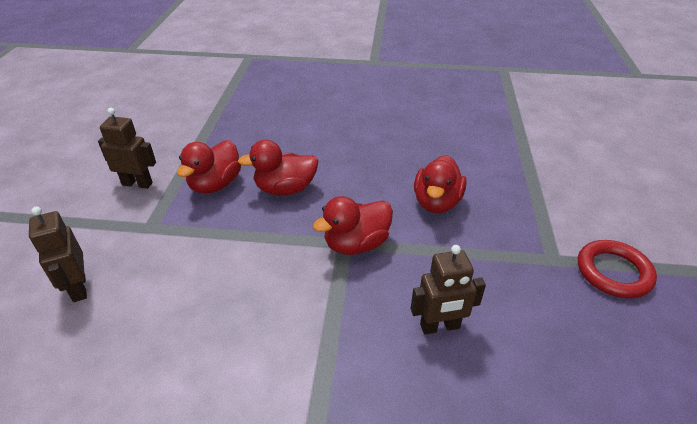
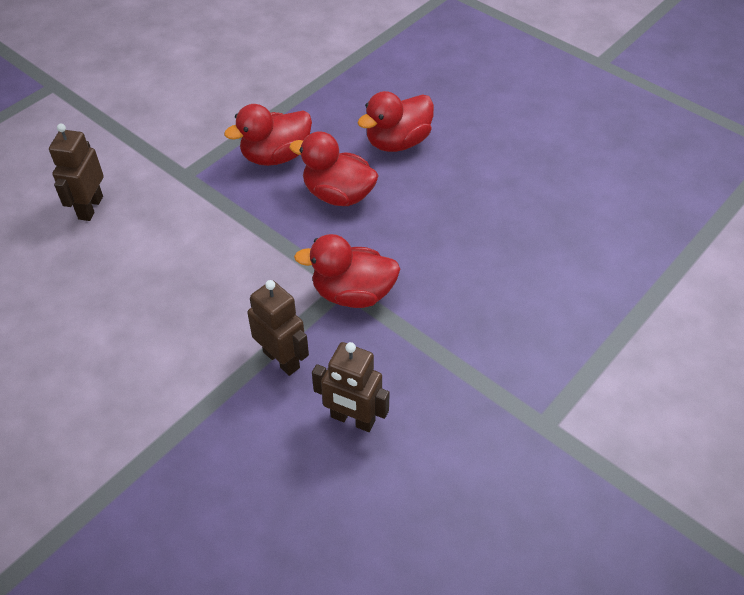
camera: 35 degrees right, 10 degrees up
brown robot [98,108,156,189] -> brown robot moved to [247,280,309,376]
red duck [414,155,466,213] -> red duck moved to [357,91,434,152]
red ring [578,240,657,298] -> none

